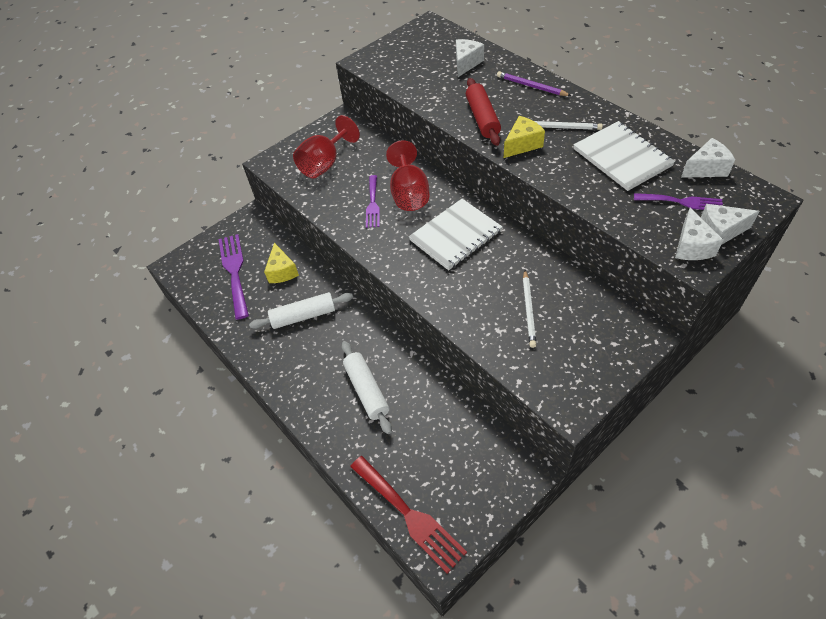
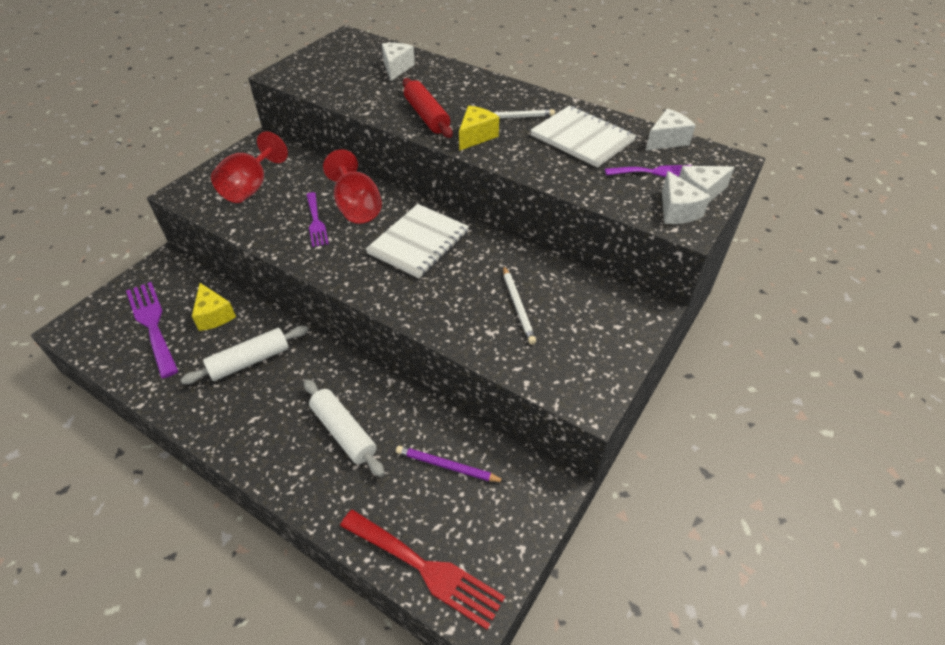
camera: 20 degrees left, 5 degrees down
purple pencil [497,71,571,96] -> purple pencil moved to [396,445,506,482]

